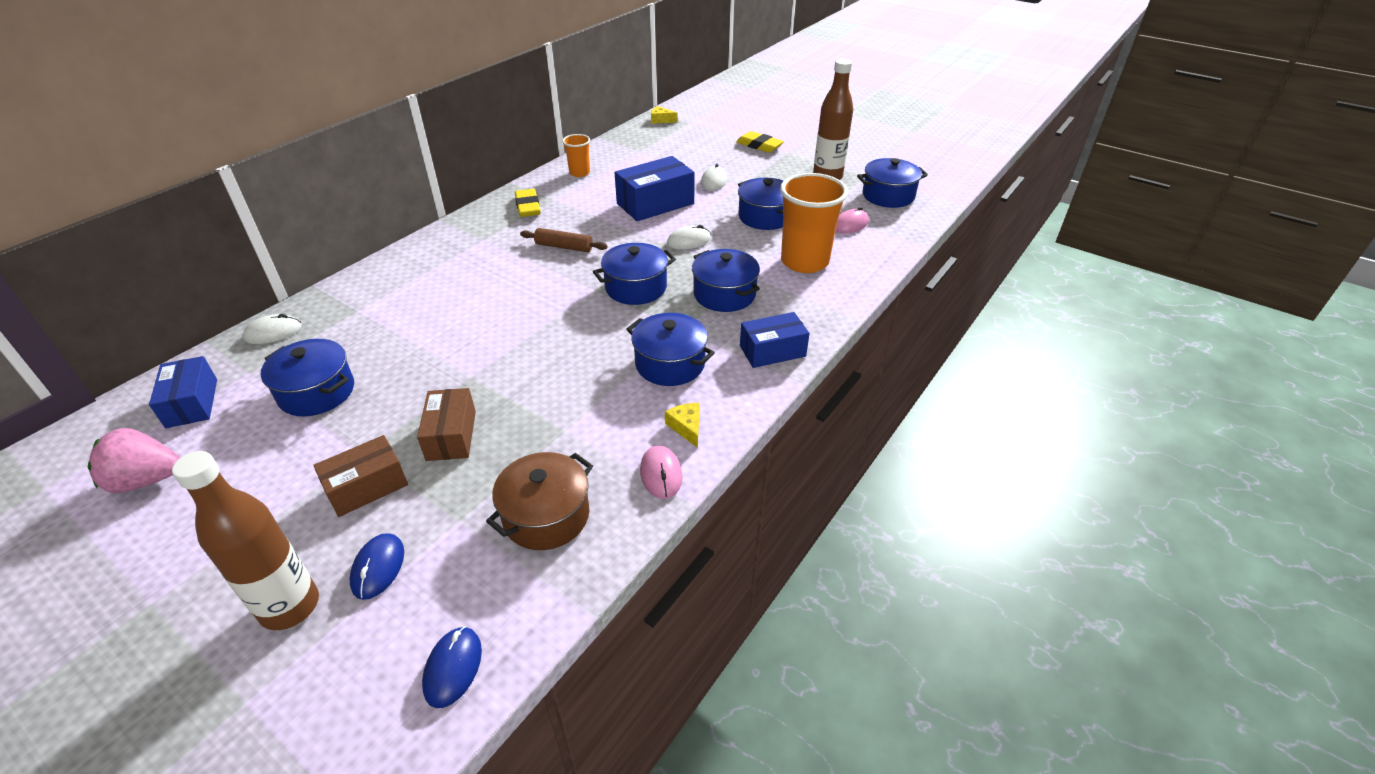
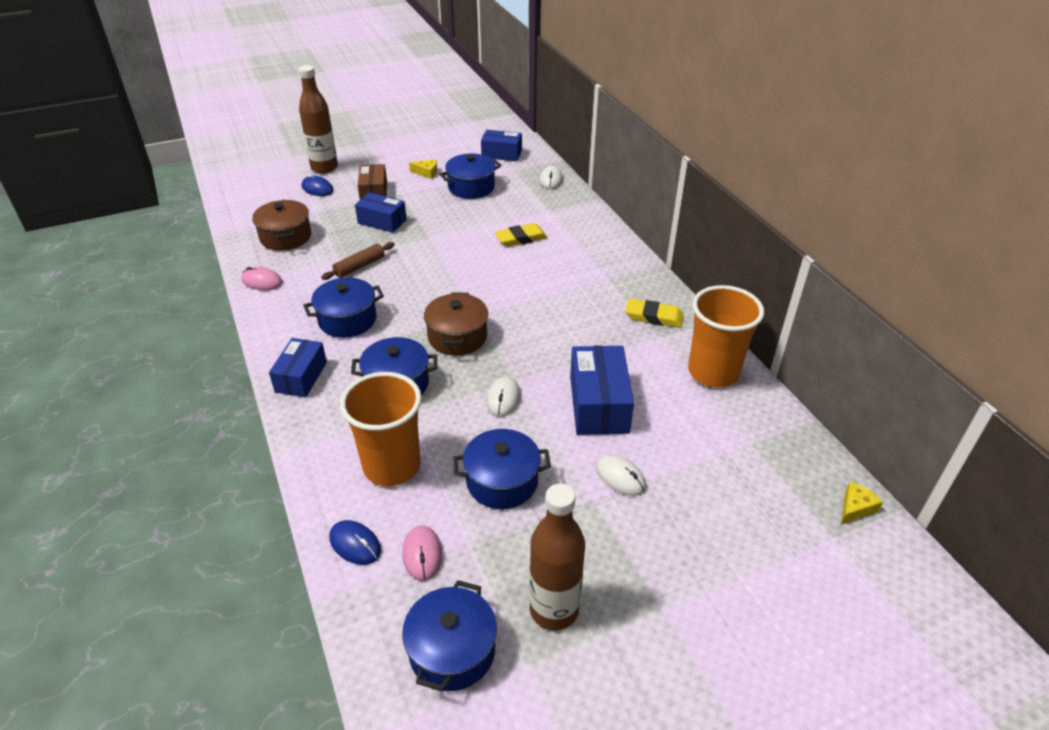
camera: 120 degrees right, 0 degrees up
pink strawberry [88,428,180,493] -> none
brown box [417,388,476,461] -> blue box [355,192,407,233]
blue mouse [422,626,482,708] -> blue mouse moved to [330,520,381,565]
brown rolling pin [520,228,608,252] -> brown rolling pin moved to [321,242,395,280]
orange cup [562,134,590,177] -> orange cup [688,285,765,388], size x1.95
blue pot [593,243,676,305] -> brown pot [424,292,488,356]
yellow cheese [665,403,700,448] -> yellow cheese moved to [409,159,437,179]
yellow eraser [736,131,784,153] -> yellow eraser moved to [494,223,548,247]

